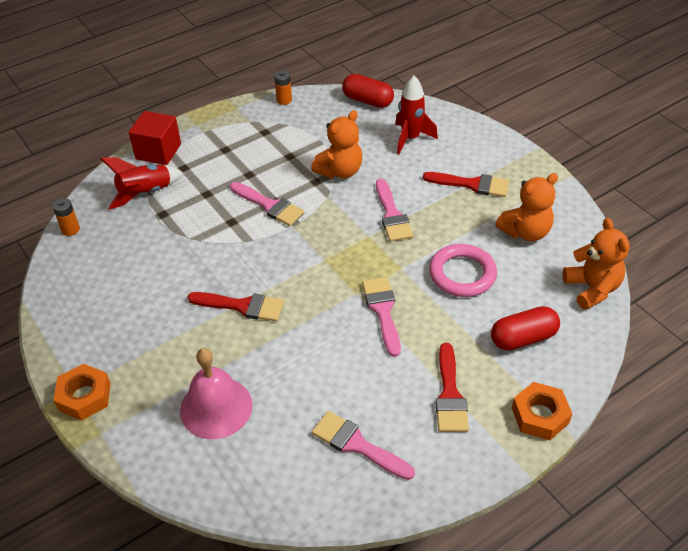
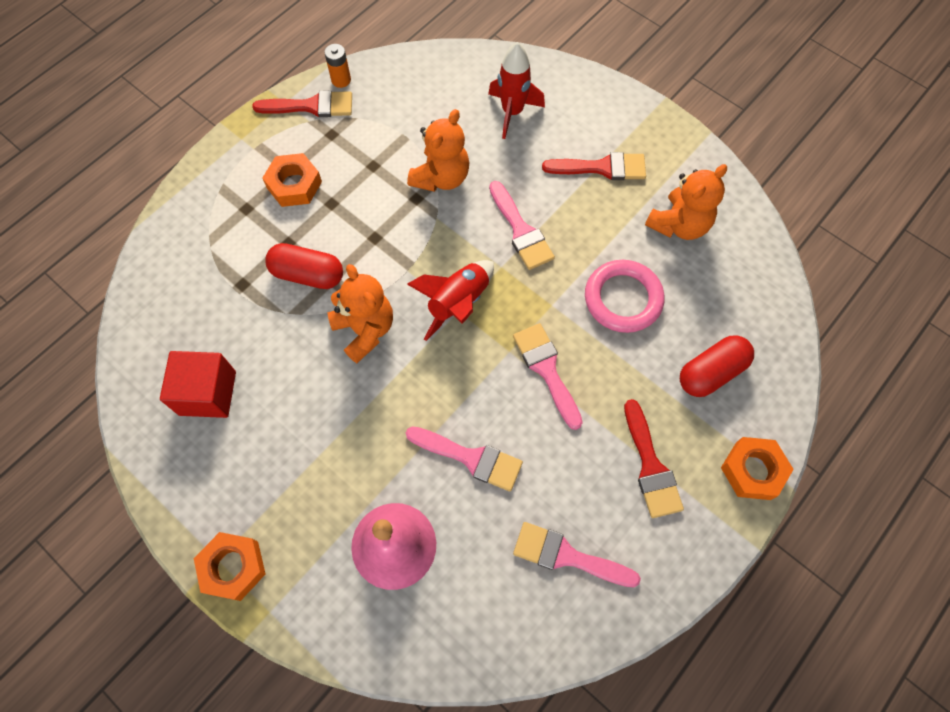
camera: 15 degrees left, 20 degrees up
orange battery [52,198,80,236] -> none
red rocket [100,157,183,210] -> red rocket moved to [407,260,494,341]
red cube [129,111,181,165] -> red cube moved to [160,351,236,418]
red brush [187,292,284,321] -> red brush moved to [252,90,352,117]
pink brush [230,182,305,226] -> pink brush moved to [406,426,523,491]
red capsule [342,74,394,108] -> red capsule moved to [265,243,343,289]
orange teddy bear [563,218,630,310] -> orange teddy bear moved to [327,264,393,363]
none -> orange nut [262,153,322,207]

